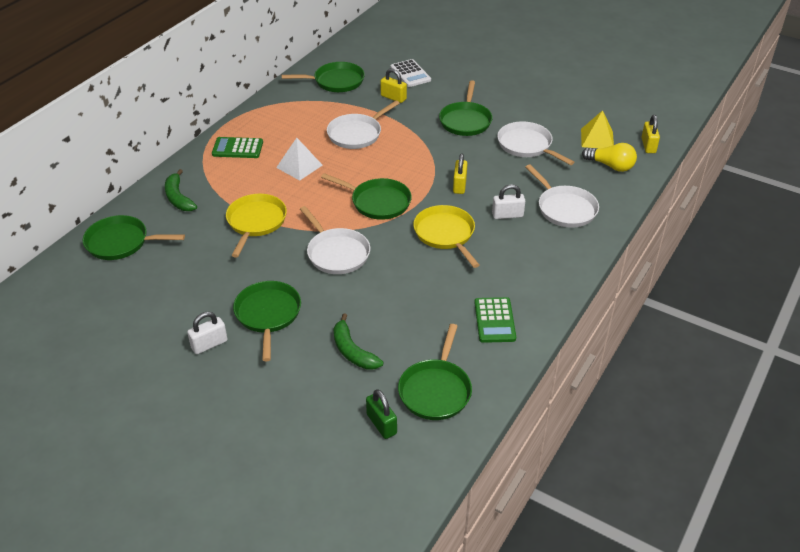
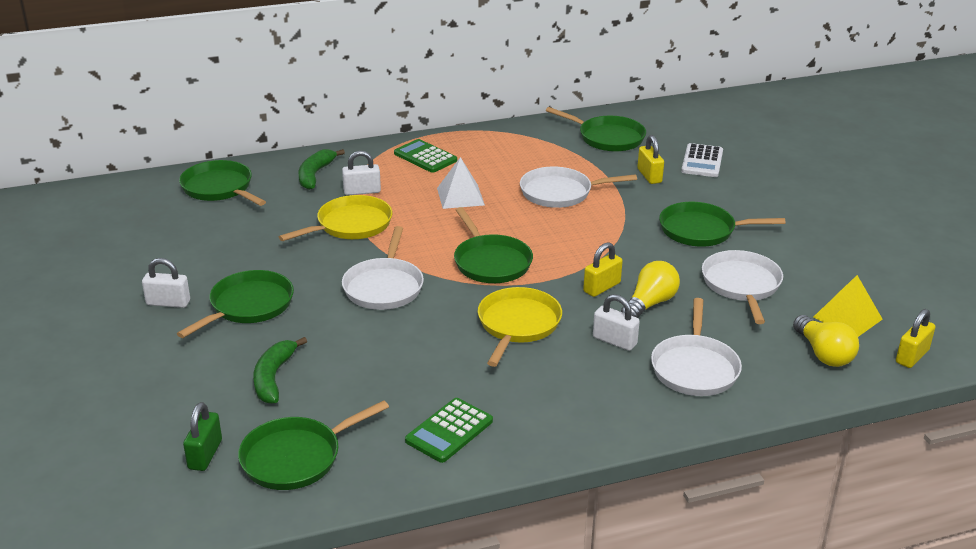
camera: 40 degrees right, 10 degrees down
green pan [439,80,492,136] -> green pan turned 45 degrees clockwise [659,202,785,246]
none -> white padlock [342,151,381,195]
none -> yellow light bulb [621,261,680,318]

